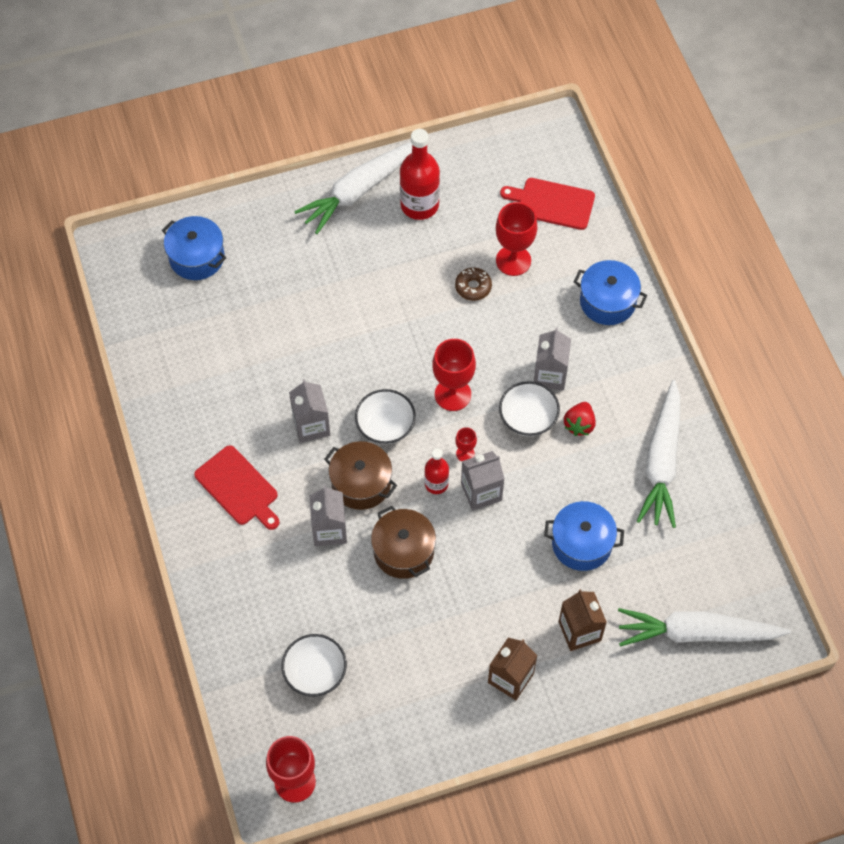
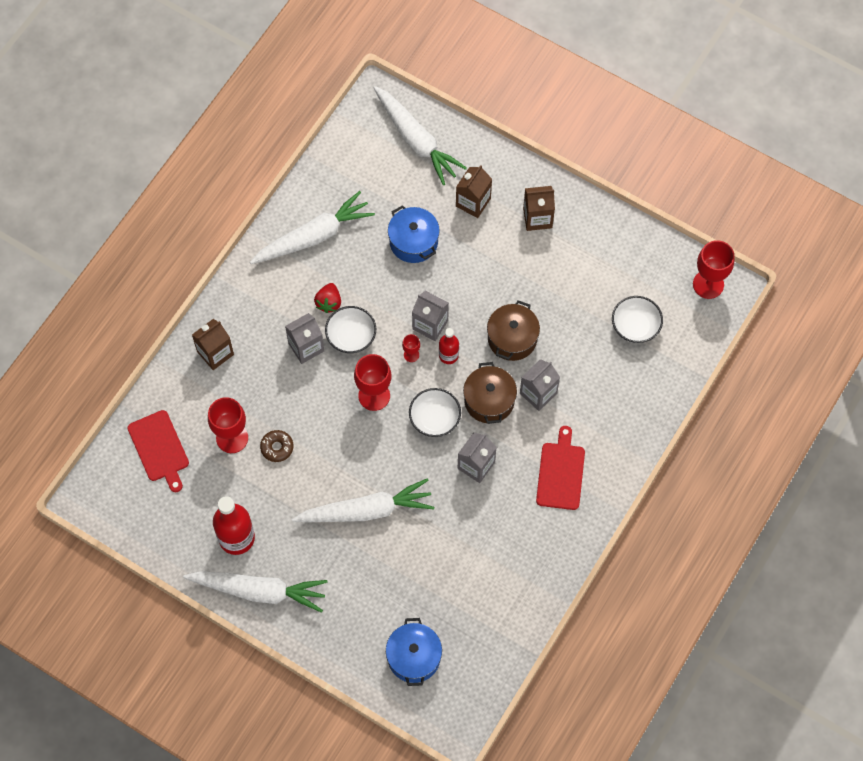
camera: 130 degrees left, 5 degrees up
red strawberry [564,402,595,436] -> red strawberry turned 120 degrees clockwise [314,283,341,313]
blue pot [574,260,647,325] -> brown carton [192,319,234,370]
none -> white carrot [292,478,434,522]

